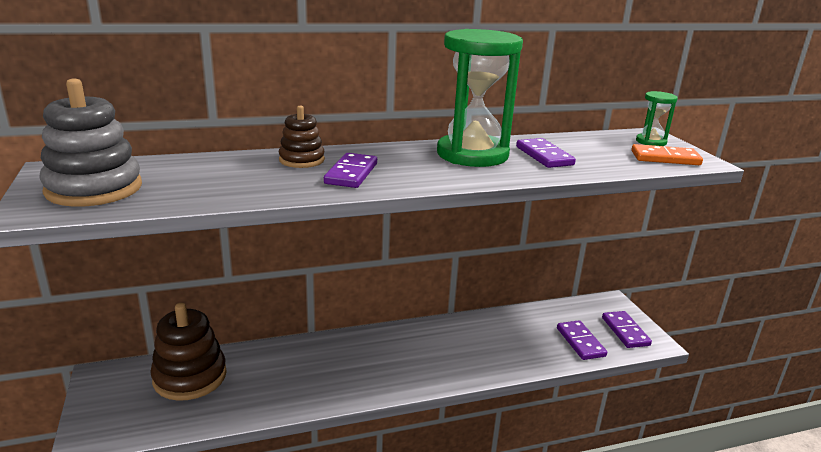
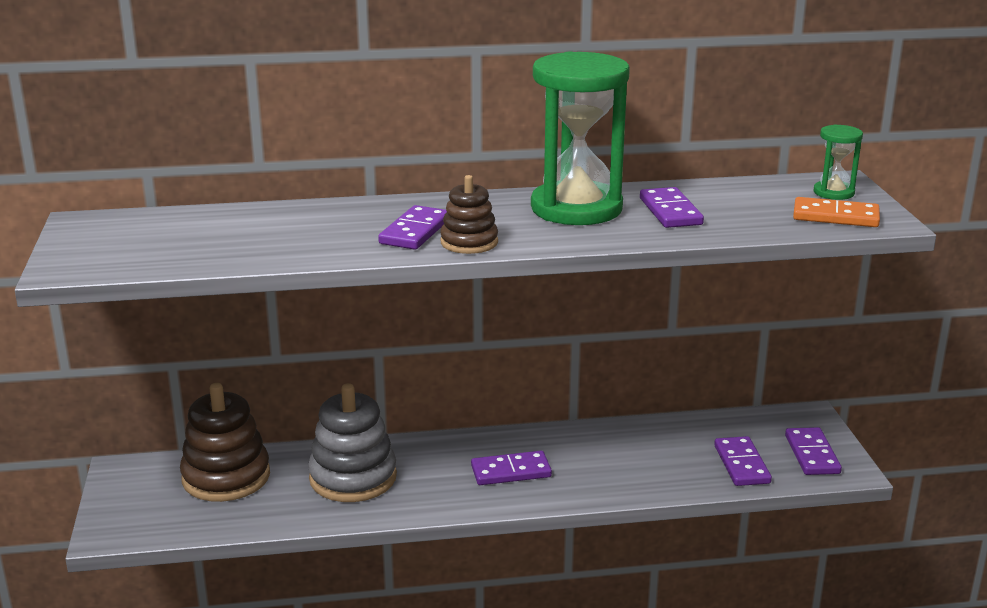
camera: 10 degrees right, 0 degrees up
grey stacking toy [39,78,142,207] -> grey stacking toy moved to [308,383,397,502]
brown stacking toy [279,106,325,168] -> brown stacking toy moved to [440,175,498,254]
none -> purple domino [471,451,552,485]

